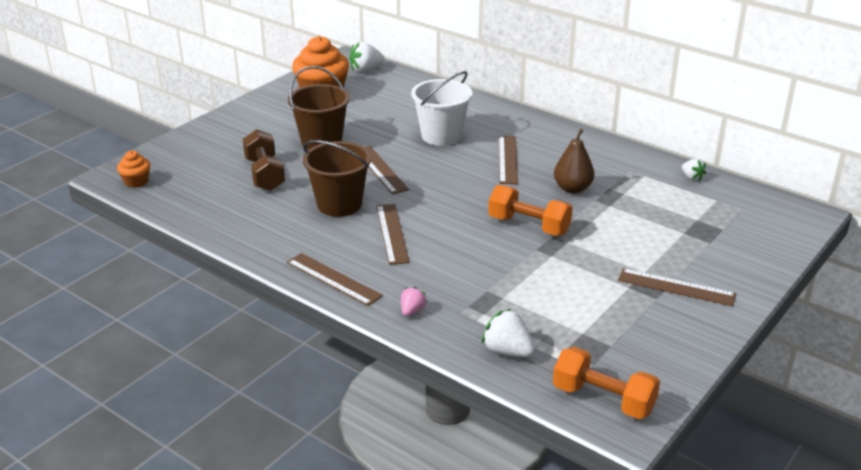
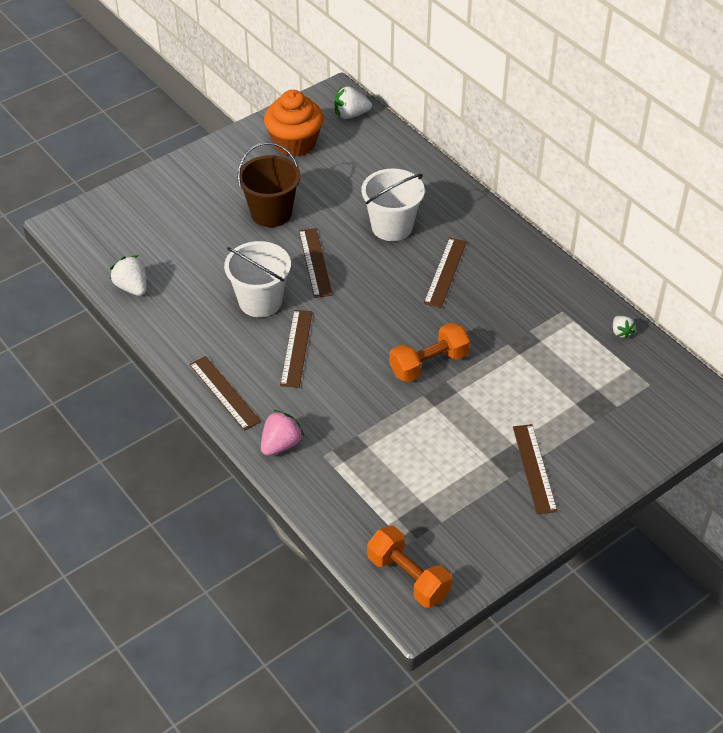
camera: 15 degrees right, 15 degrees up
orange cupcake [117,151,150,188] -> none
brown dumbbell [243,129,285,191] -> none
brown bucket [303,140,371,217] -> white bucket [224,241,291,317]
pink strawberry [401,287,427,316] -> pink strawberry [261,410,304,456], size x1.65
white strawberry [482,309,535,357] -> white strawberry moved to [110,255,147,296]
orange dumbbell [488,185,573,236] -> orange dumbbell turned 75 degrees counterclockwise [389,323,470,382]
brown pear [554,129,594,194] -> none
brown ruler [618,268,736,306] -> brown ruler turned 45 degrees clockwise [513,424,558,514]

